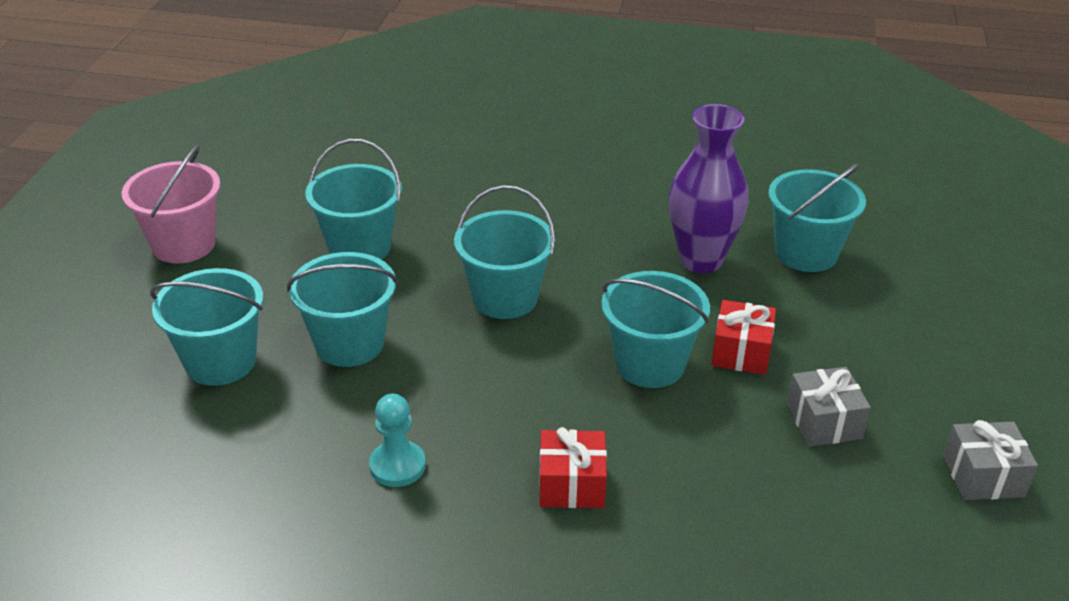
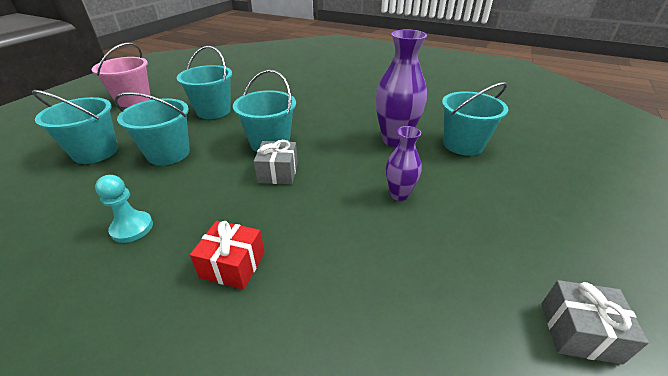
camera: 15 degrees right, 0 degrees up
turquoise bucket [601,271,710,388] -> none
red gift [711,300,776,375] -> purple vase [386,126,422,201]
grey gift [787,367,871,447] -> grey gift moved to [254,140,298,184]

